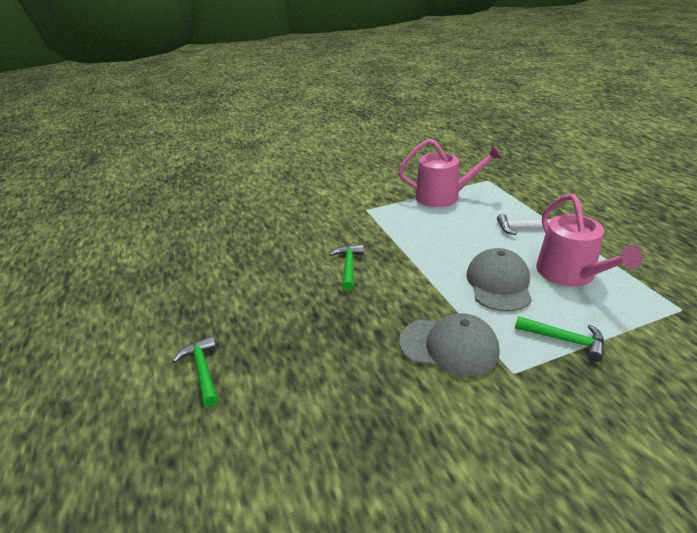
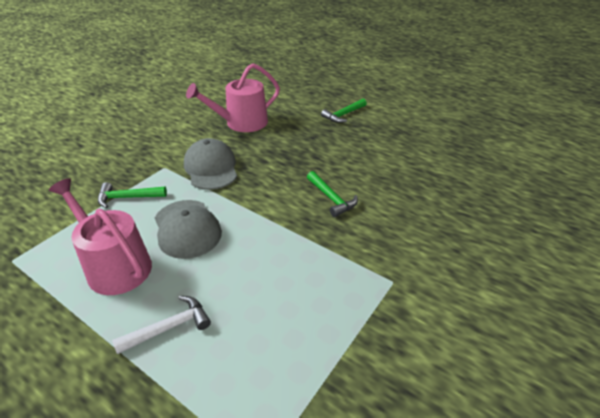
camera: 145 degrees right, 5 degrees up
green hammer [173,336,218,407] -> green hammer turned 105 degrees clockwise [321,99,367,123]
pink watering can [399,139,502,207] -> pink watering can moved to [186,63,280,132]
grey cap [399,313,500,376] -> grey cap turned 90 degrees clockwise [184,138,237,190]

